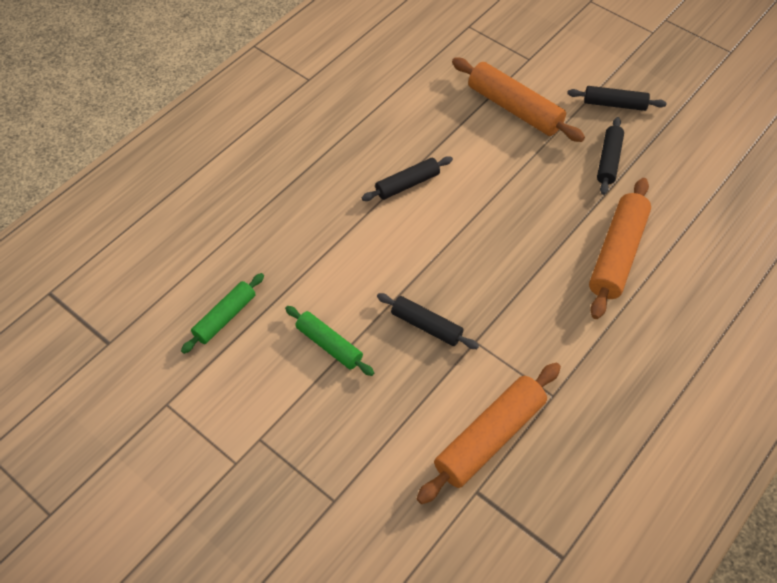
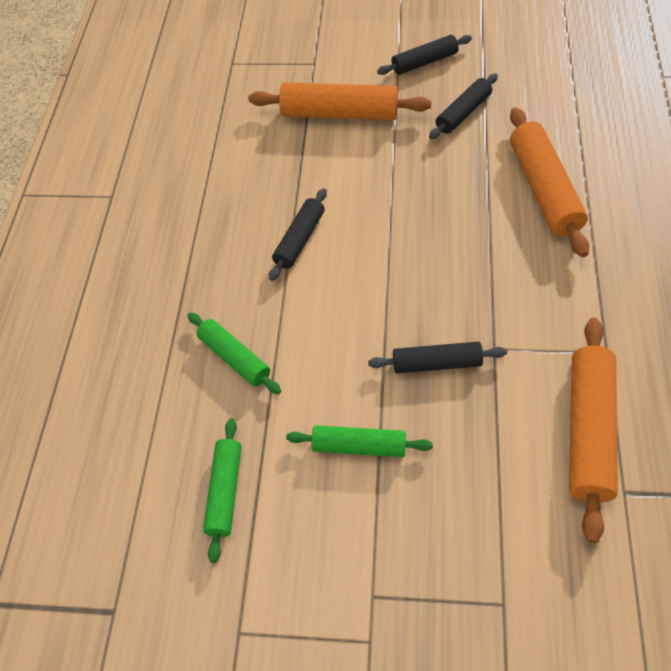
camera: 30 degrees left, 0 degrees up
black rolling pin [597,117,624,195] -> black rolling pin turned 60 degrees clockwise [429,73,498,139]
none -> green rolling pin [188,312,281,395]

